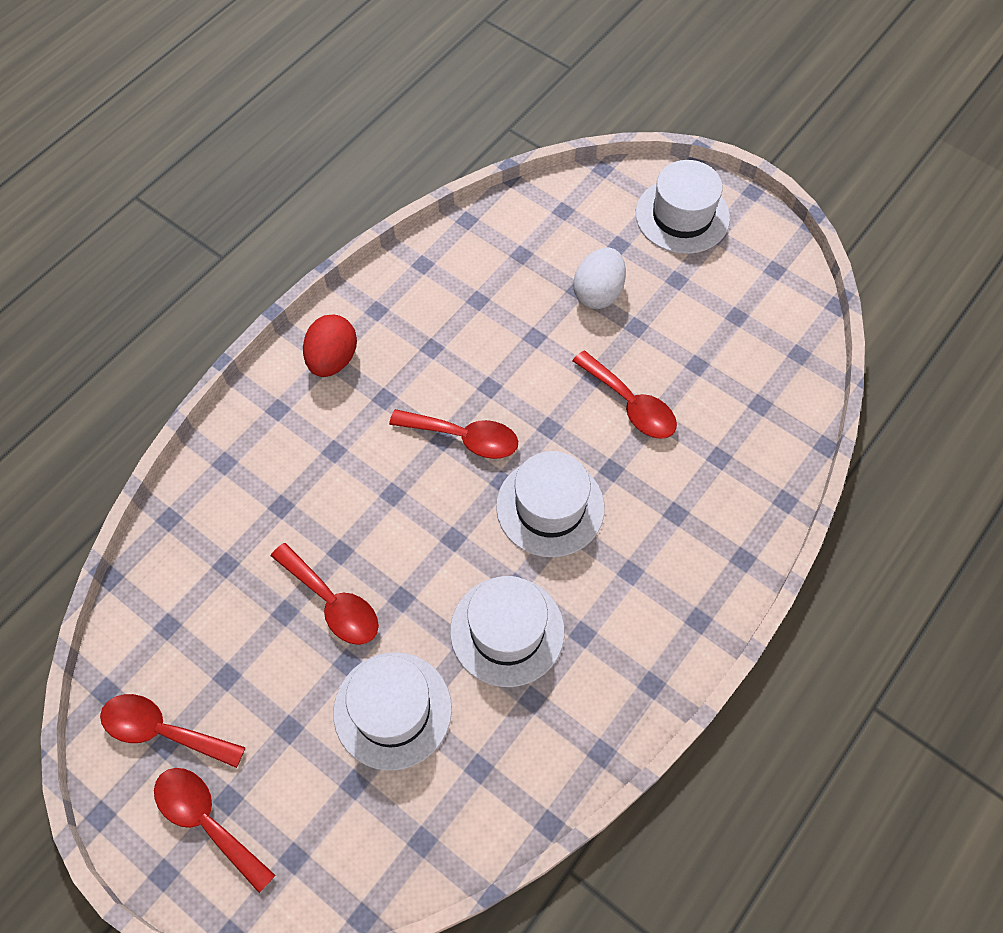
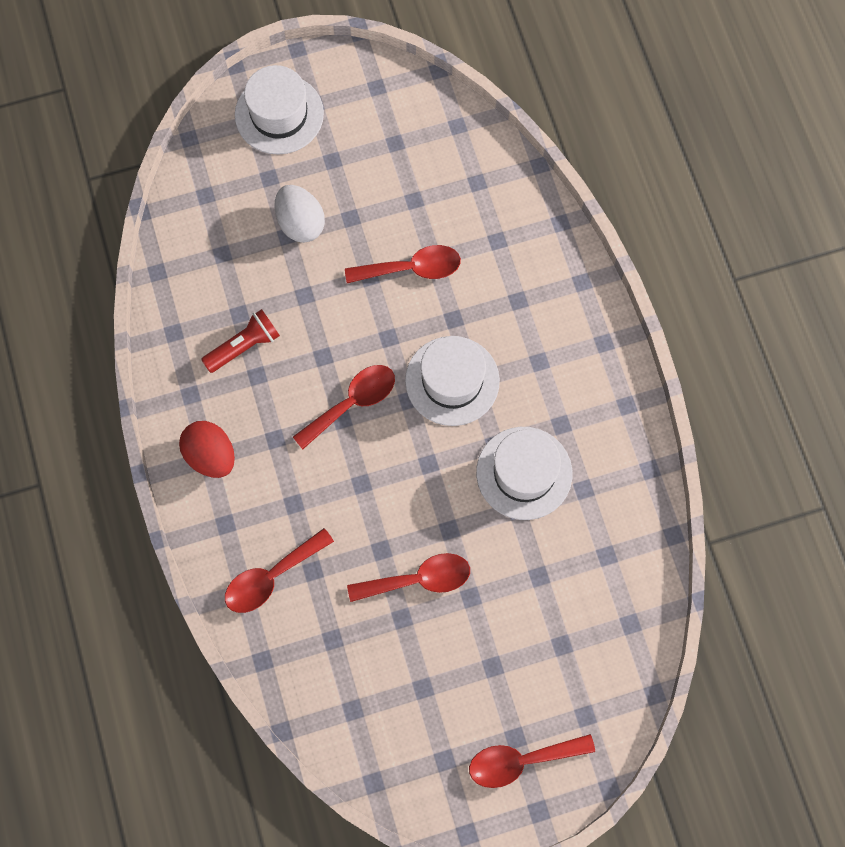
camera: 55 degrees left, 10 degrees up
red spoon [100,694,246,768] -> red spoon moved to [225,528,334,613]
white hat [333,652,452,771] -> none
none -> red flashlight [201,309,280,373]

